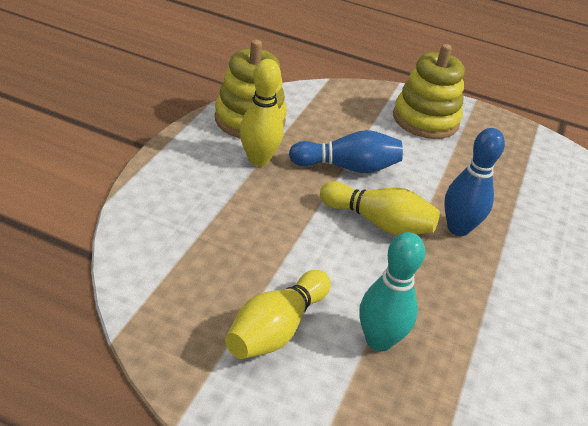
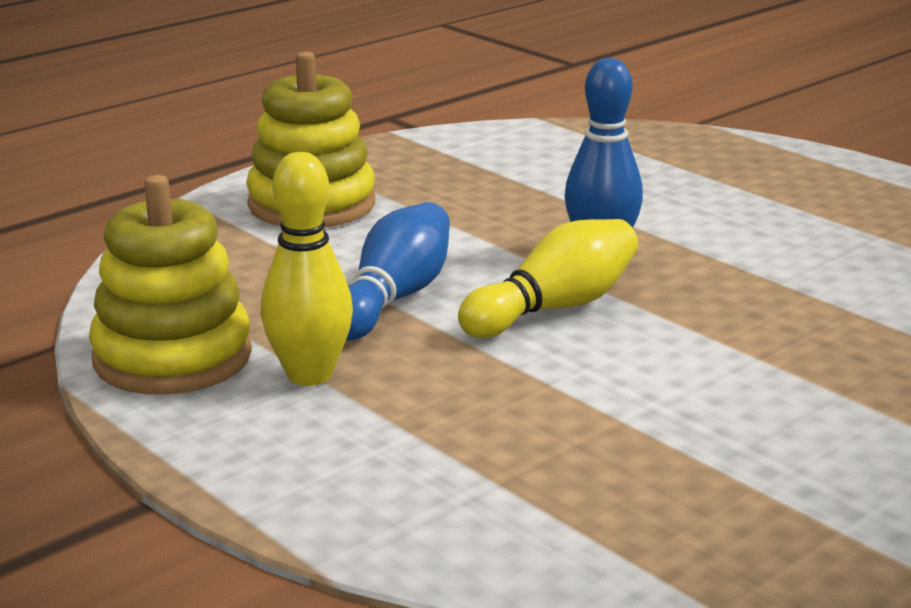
camera: 60 degrees left, 15 degrees down
yellow bowling pin [225,270,331,359] -> none
turquoise bowling pin [359,232,425,352] -> none

